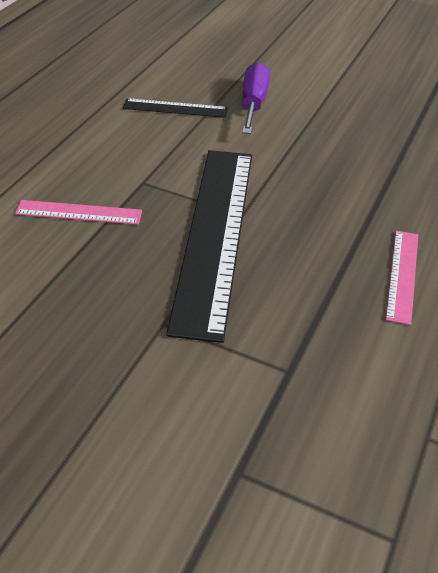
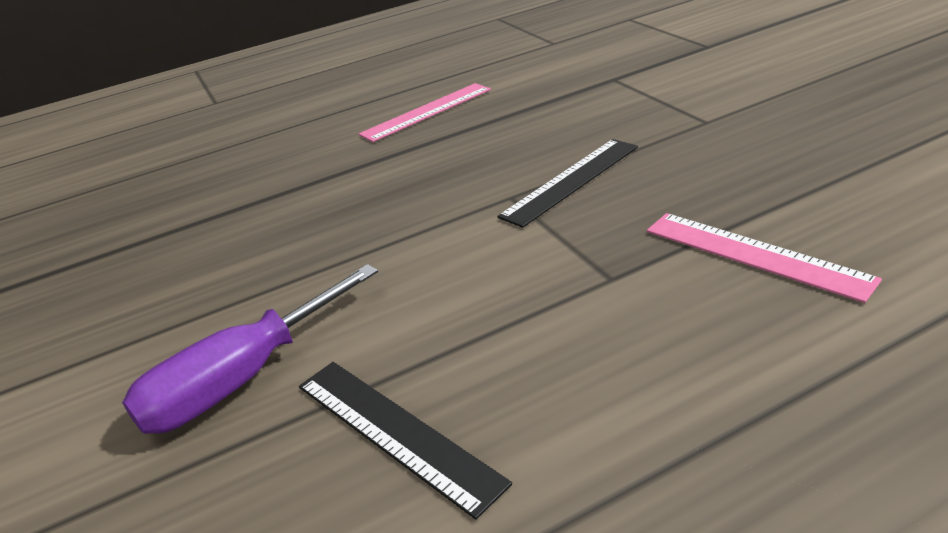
camera: 135 degrees left, 10 degrees down
black ruler [166,150,252,343] -> black ruler [497,139,638,228], size x0.45

